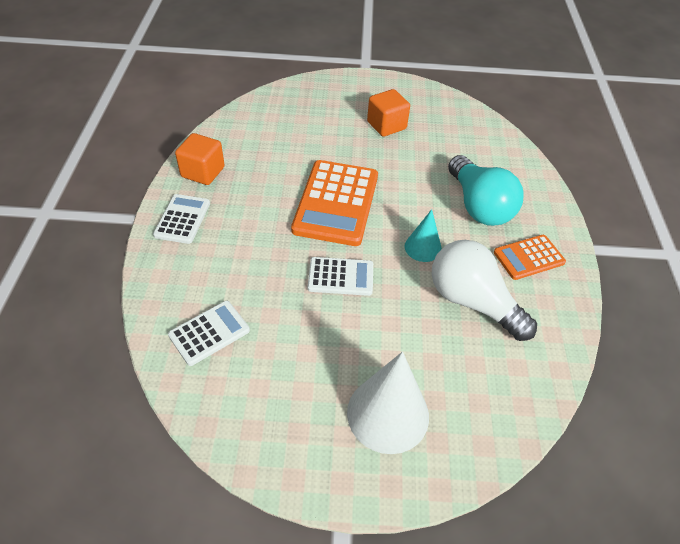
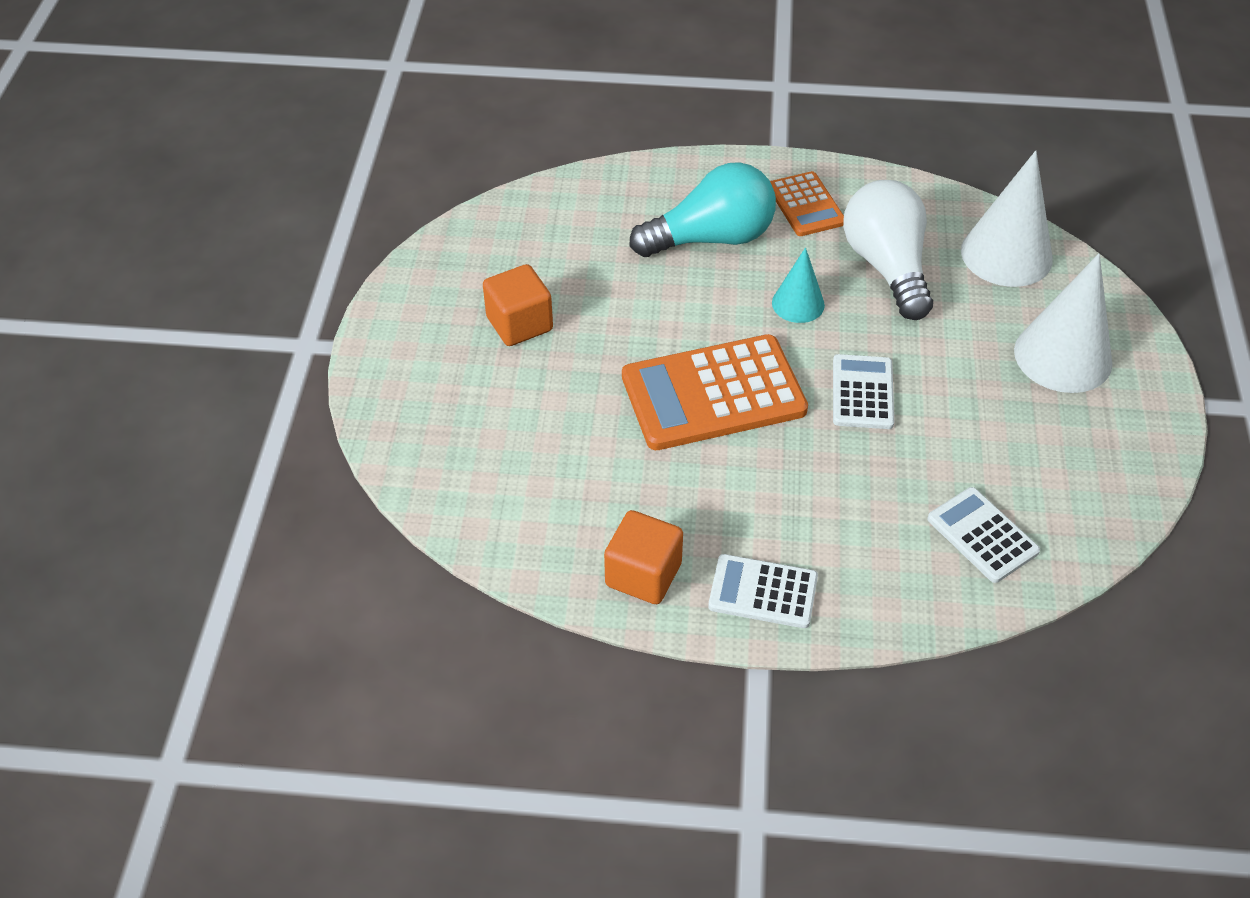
camera: 85 degrees left, 0 degrees up
orange calculator [291,160,378,246] -> orange calculator turned 150 degrees clockwise [622,334,808,450]
white light bulb [432,240,537,341] -> white light bulb turned 120 degrees clockwise [843,180,933,320]
none -> white cone [961,150,1053,287]

